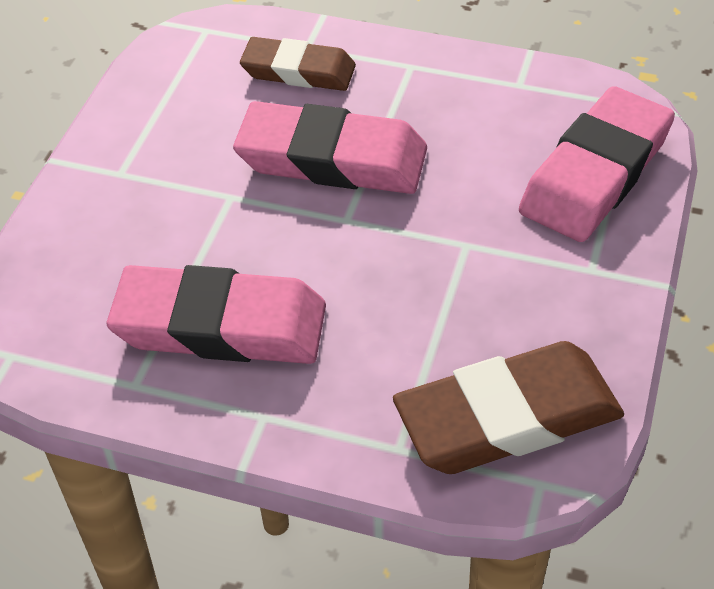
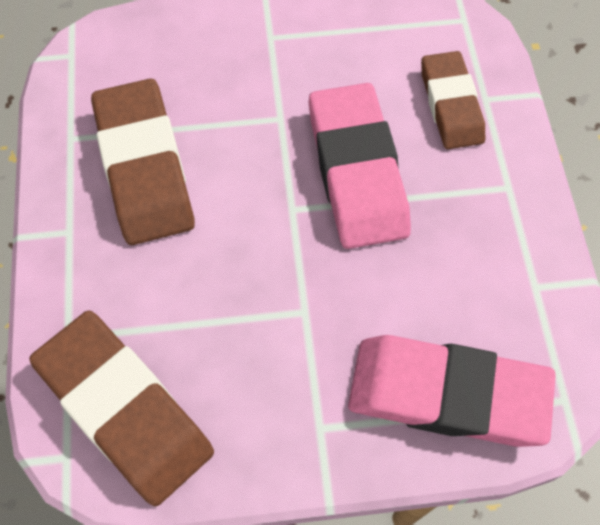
camera: 65 degrees right, 15 degrees up
pink eraser [107,265,326,364] -> brown eraser [91,79,195,245]

